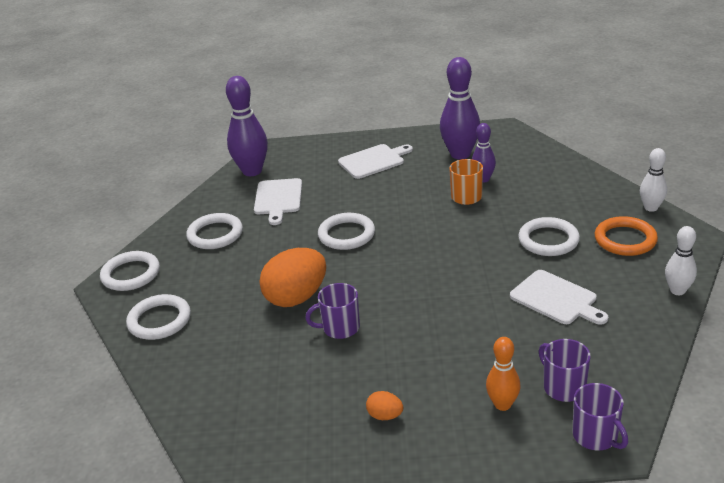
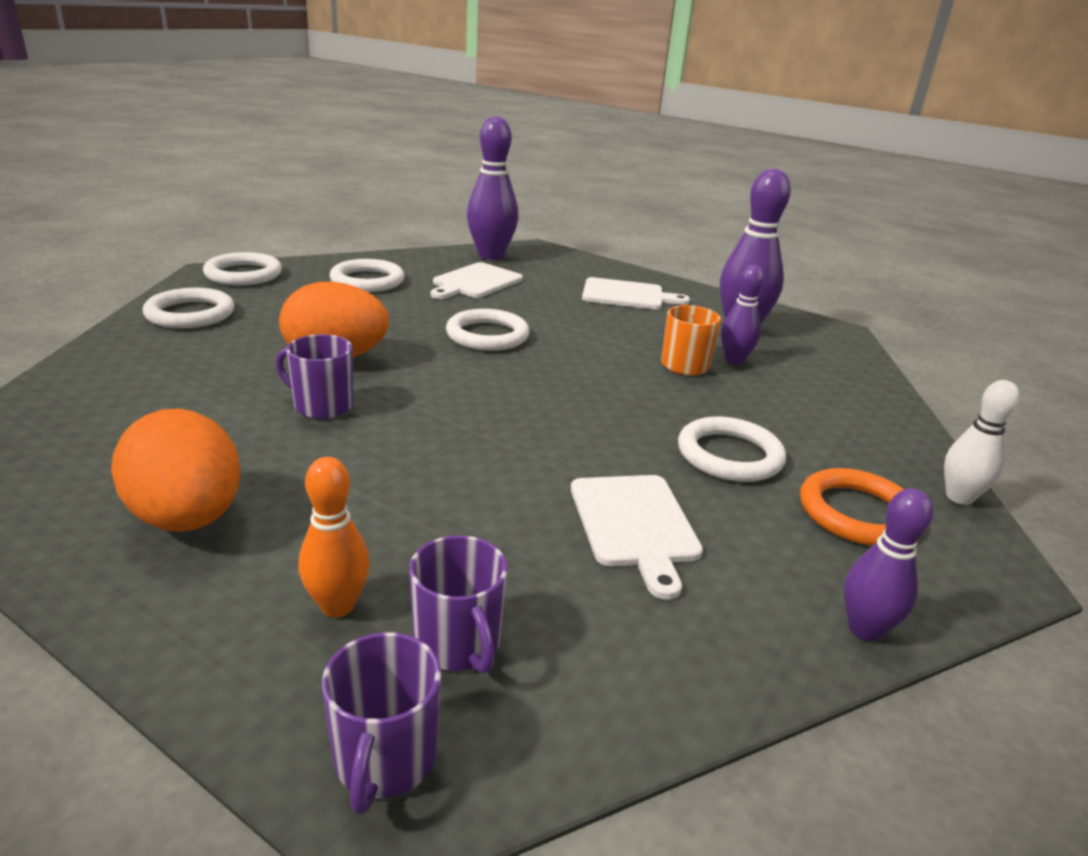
camera: 30 degrees right, 5 degrees down
orange egg [366,391,403,420] -> orange egg [111,408,241,532], size x2.23
purple mug [539,339,590,402] -> purple mug turned 150 degrees clockwise [409,535,508,673]
white bowling pin [665,226,697,295] -> purple bowling pin [844,488,933,641]

